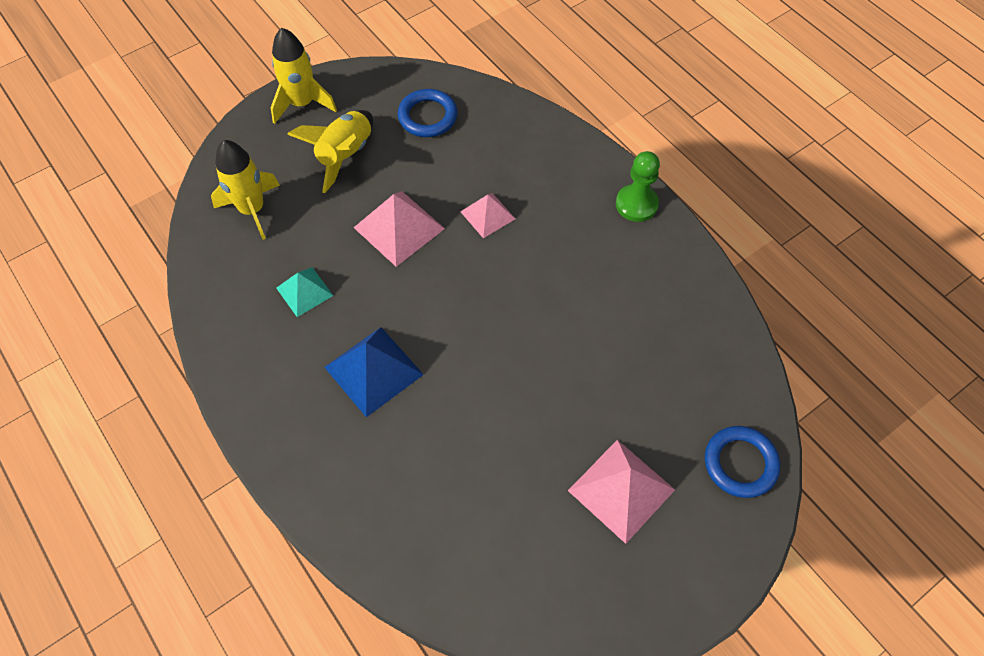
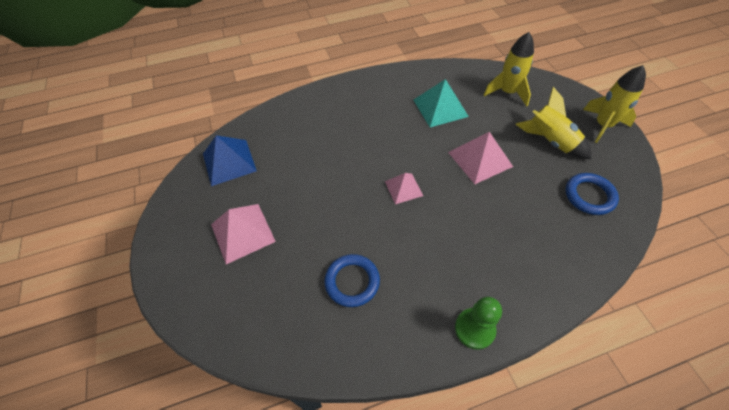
camera: 110 degrees right, 5 degrees down
turquoise pyramid [276,267,334,317] -> turquoise pyramid [414,79,469,127], size x1.61
blue pyramid [324,327,424,417] -> blue pyramid moved to [203,135,257,186]
pink pyramid [460,193,515,238] -> pink pyramid moved to [385,173,423,204]
blue ring [705,426,780,498] -> blue ring moved to [324,254,380,307]

